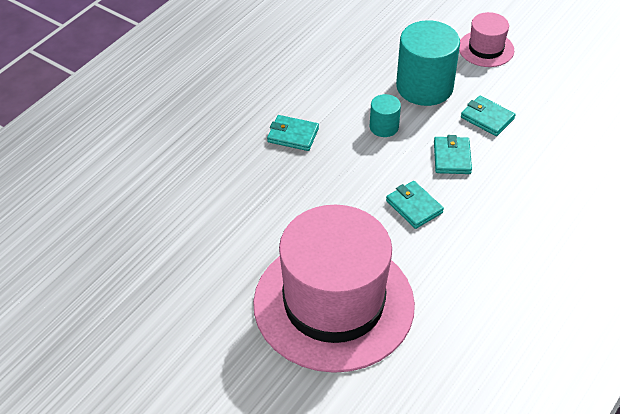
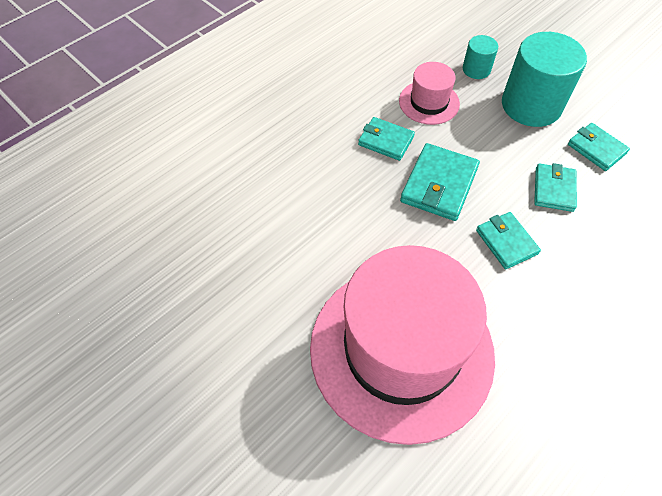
camera: 10 degrees right, 10 degrees up
turquoise cylinder [370,94,401,137] -> turquoise cylinder moved to [463,35,498,79]
pink hat [459,12,514,67] -> pink hat moved to [399,62,460,125]
none -> turquoise wallet [400,143,480,221]

